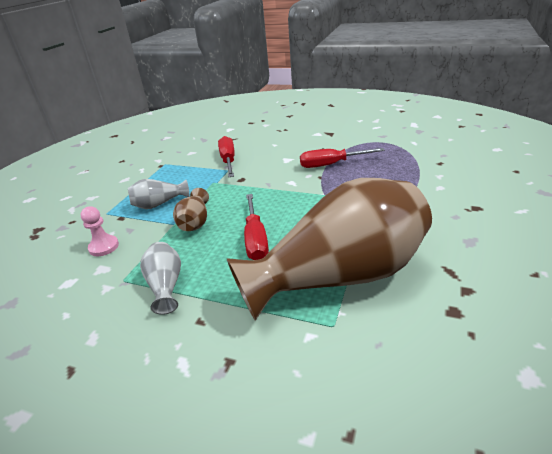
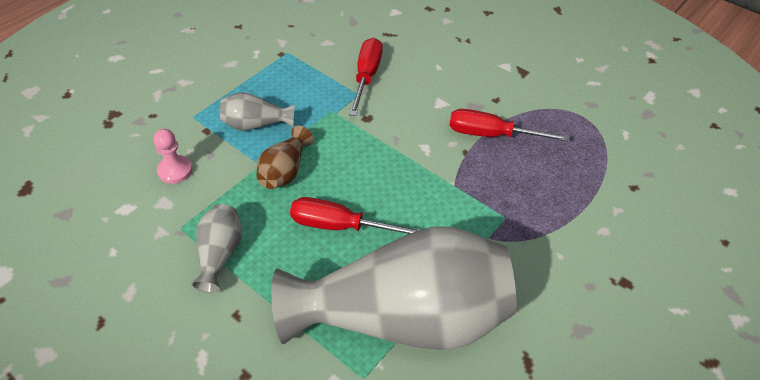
camera: 15 degrees right, 15 degrees up
brown vase [226,178,432,321] -> grey vase [271,226,517,351]
red screwdriver [244,194,269,260] -> red screwdriver turned 90 degrees clockwise [290,197,422,234]

